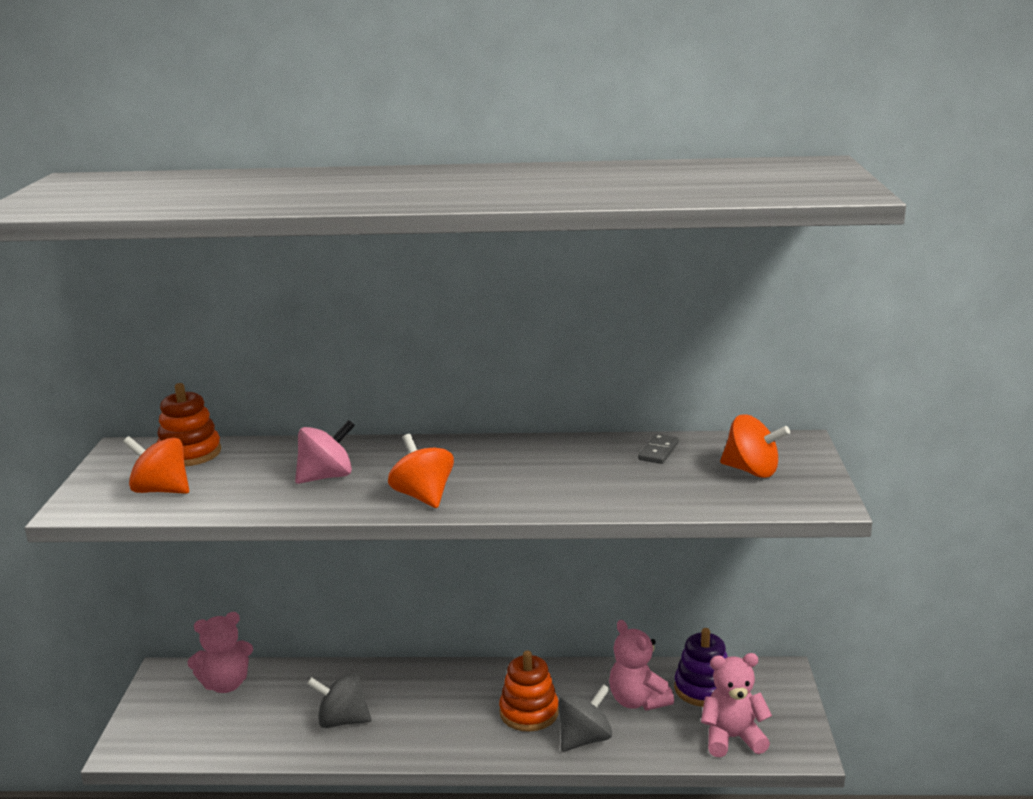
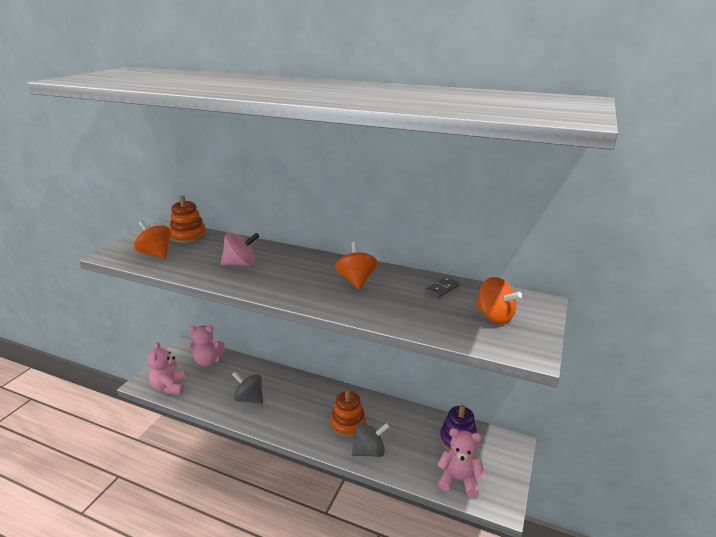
camera: 20 degrees right, 5 degrees up
orange spinning top [388,434,454,508] -> orange spinning top moved to [335,242,378,290]
pink teddy bear [609,620,674,710] -> pink teddy bear moved to [147,342,185,394]

